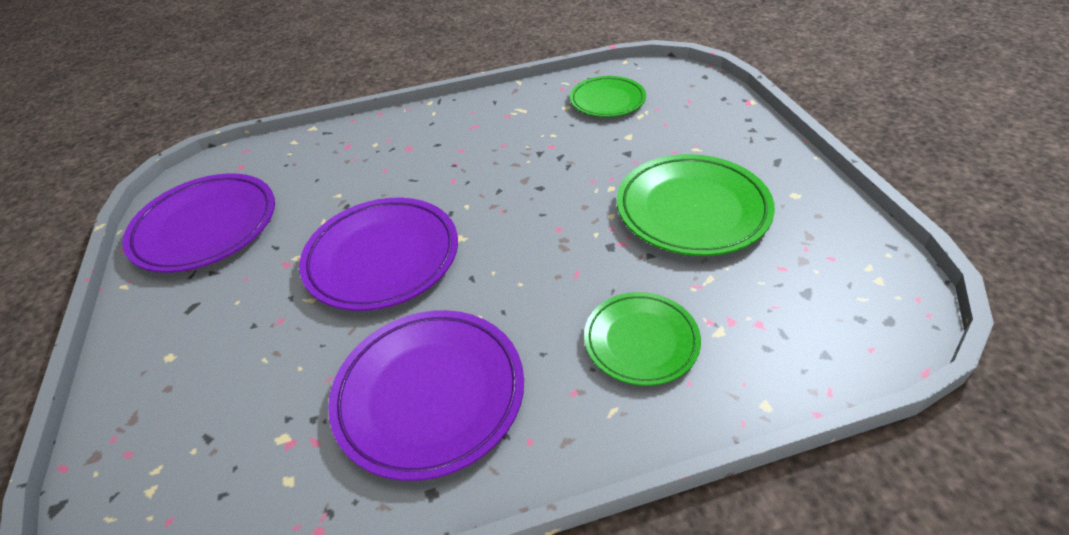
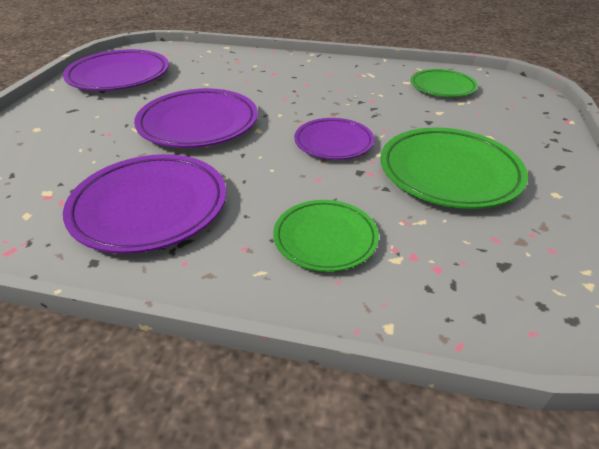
camera: 25 degrees right, 5 degrees down
none -> purple plate [294,118,374,160]

